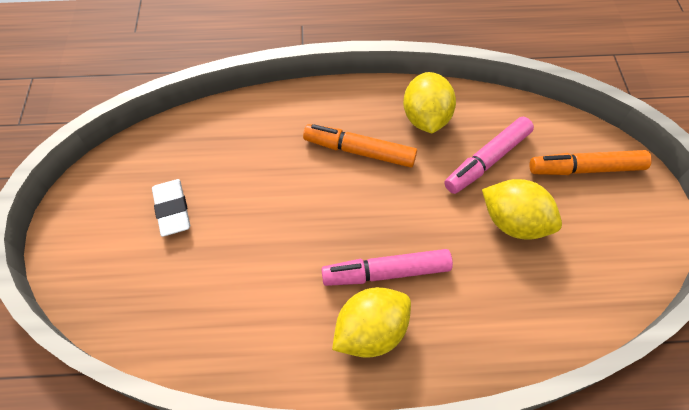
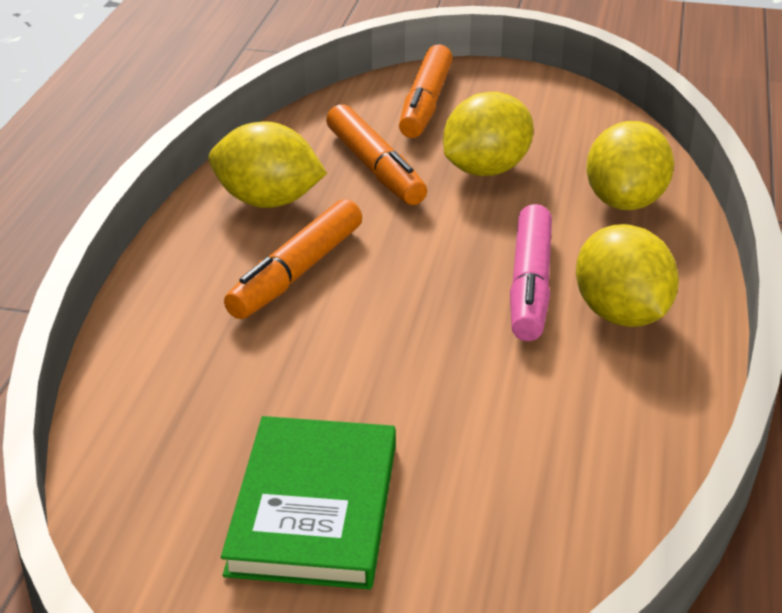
camera: 75 degrees left, 25 degrees down
white eraser [152,179,190,237] -> green book [221,416,396,590]
pink marker [444,117,534,194] -> orange marker [326,104,427,205]
none -> yellow lemon [586,121,674,210]

